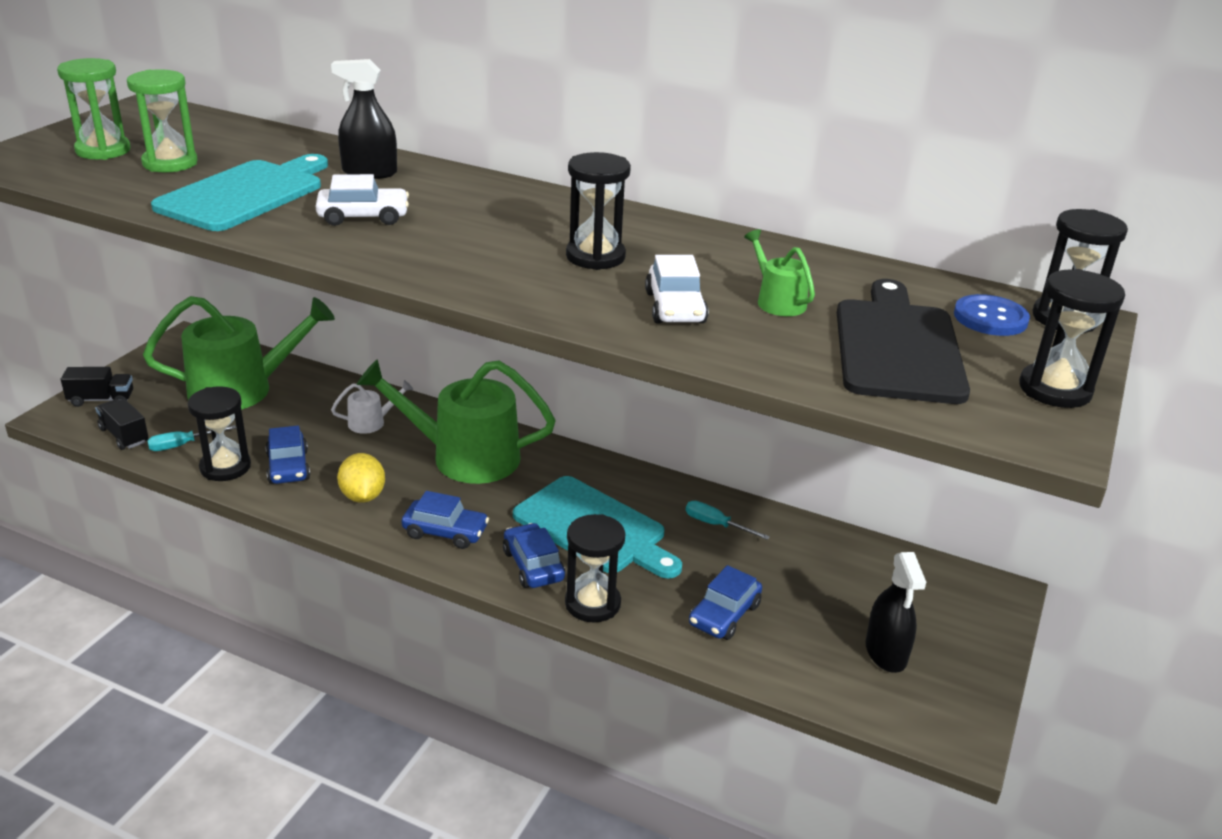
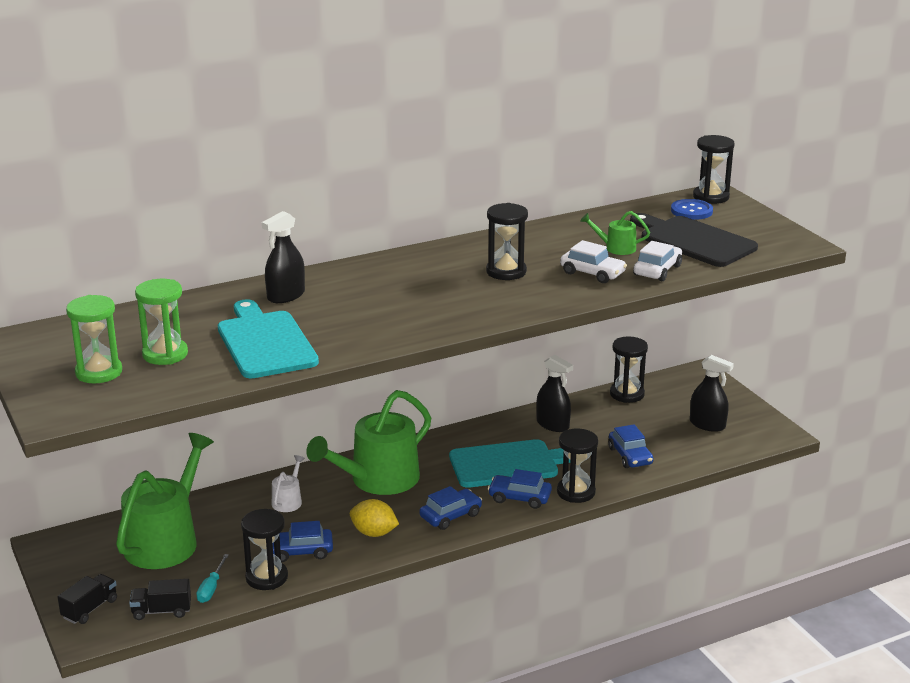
camera: 50 degrees left, 5 degrees down
blue car [265,425,310,484] -> blue car turned 150 degrees clockwise [272,521,333,562]
white car [316,174,409,226] -> white car moved to [633,241,682,281]
turquoise screwdriver [686,501,770,540] -> black spray bottle [536,355,573,432]
black hourglass [1019,269,1125,408] -> black hourglass moved to [610,336,648,403]

